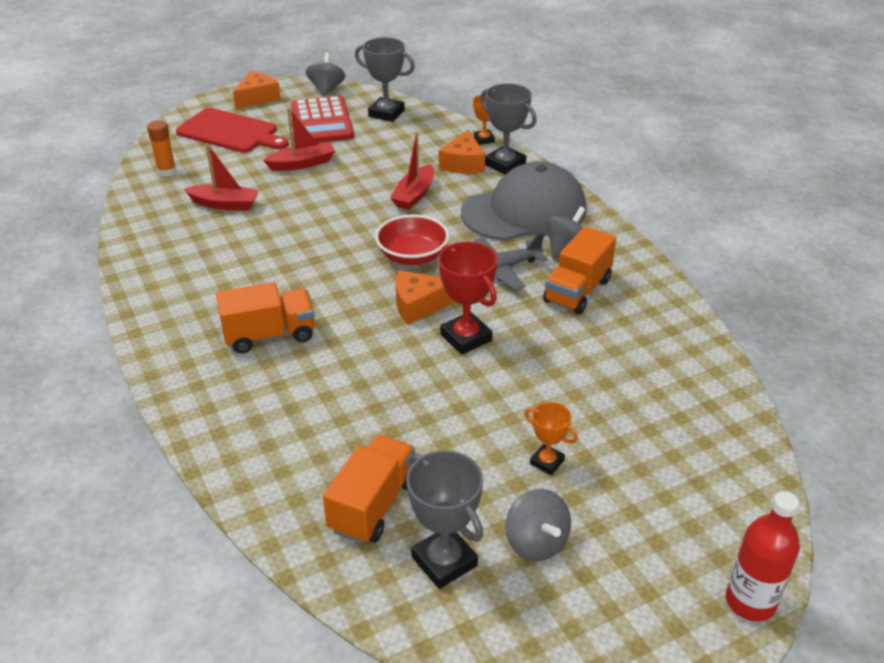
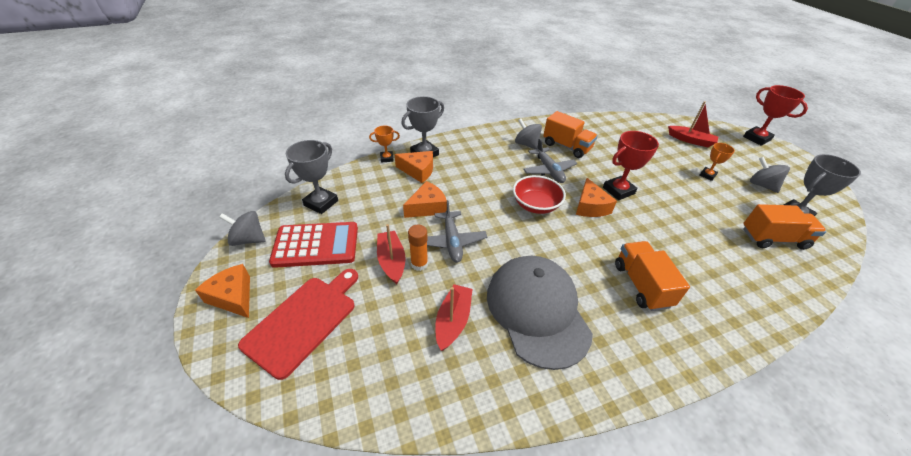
camera: 85 degrees left, 5 degrees up
orange glue stick [147,120,176,176] -> orange glue stick moved to [408,225,428,271]
orange truck [323,434,415,544] -> orange truck turned 150 degrees clockwise [743,204,826,250]
red boat [390,132,434,210] -> red boat moved to [668,101,718,147]
grey cap [461,161,587,241] -> grey cap moved to [487,256,593,370]
grey spinning top [505,489,571,561] -> grey spinning top turned 105 degrees counterclockwise [750,157,790,193]
red bottle [726,491,800,621] -> red trophy [743,85,808,146]
none -> orange cheese [403,181,447,218]
none -> grey plane [427,200,487,263]

